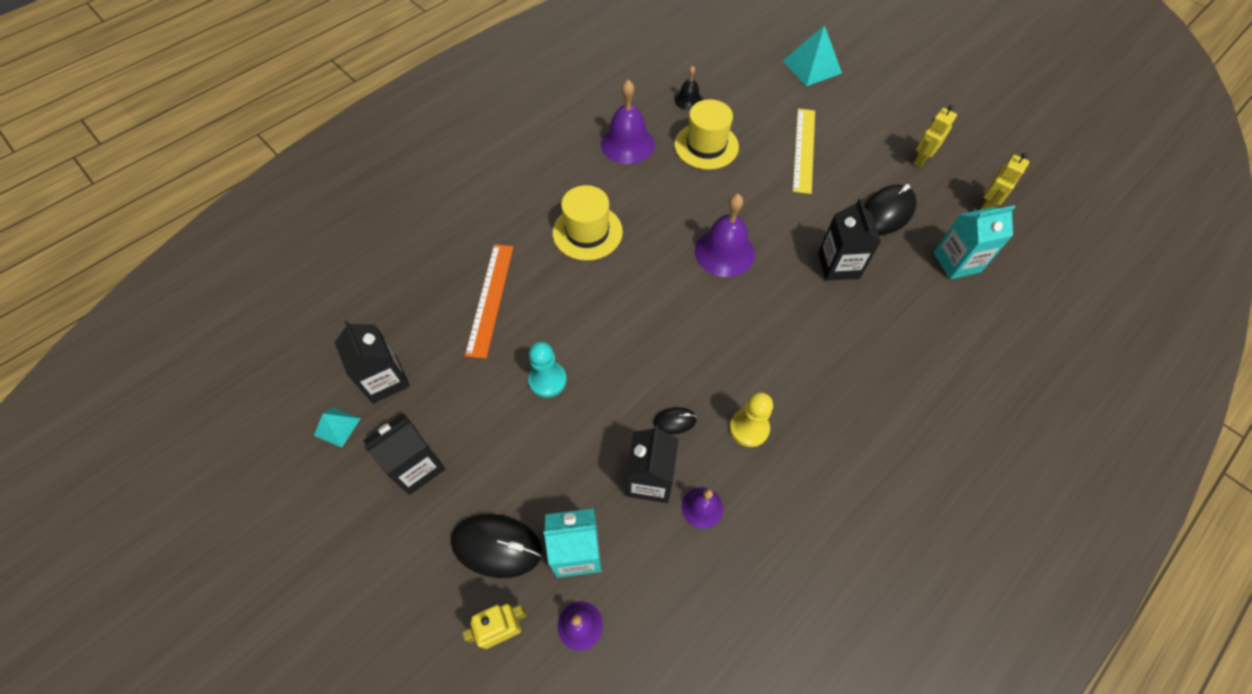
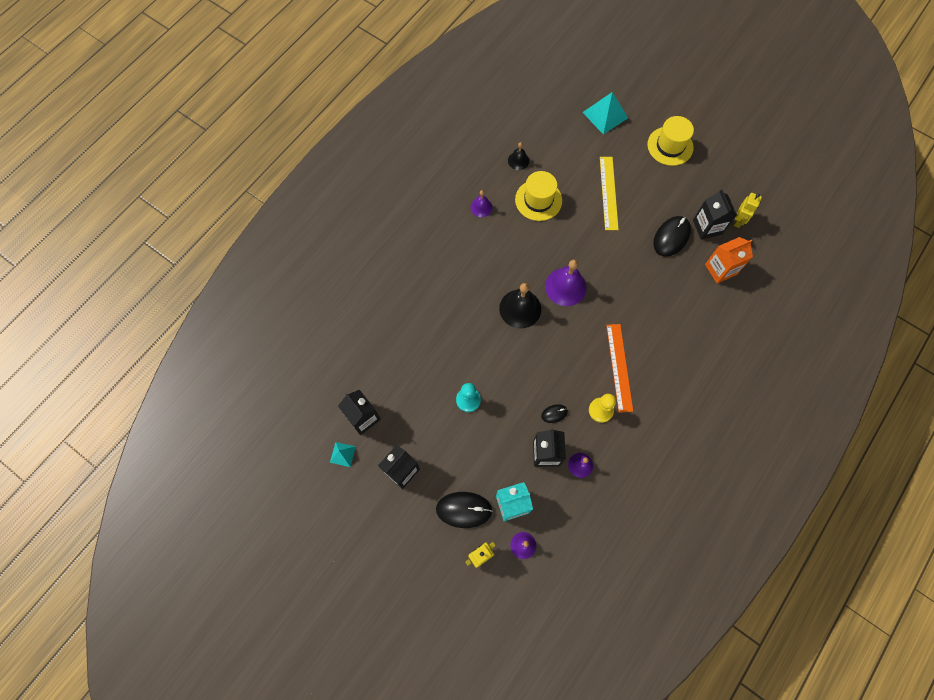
camera: 10 degrees left, 10 degrees up
orange ruler [465,244,514,359] -> orange ruler moved to [606,324,633,413]
yellow hat [552,185,623,261] -> yellow hat moved to [647,116,694,166]
purple bell [601,80,655,164] -> purple bell [471,190,493,217], size x0.55
black carton [818,198,881,281] -> black carton moved to [693,189,737,239]
yellow robot [914,105,957,167] -> none
turquoise carton [933,206,1015,279] -> orange carton [705,237,753,284]
none -> black bell [499,283,541,329]

